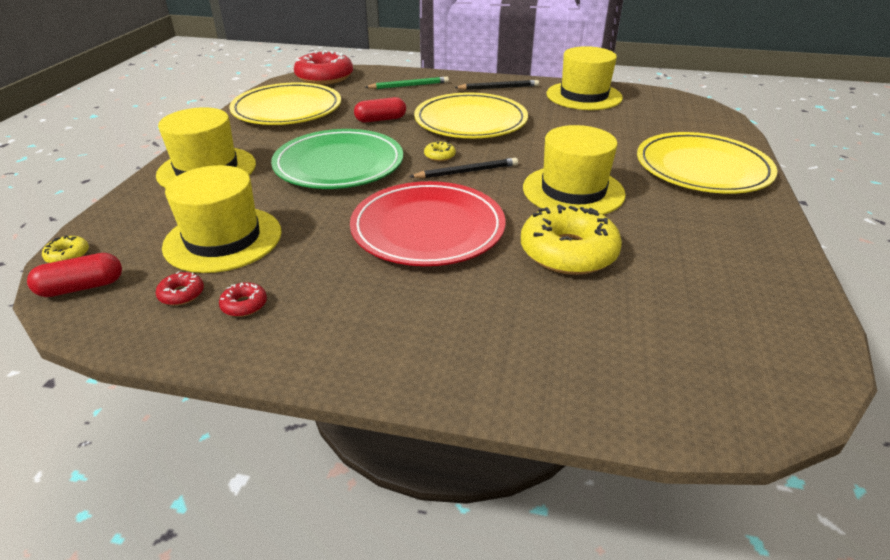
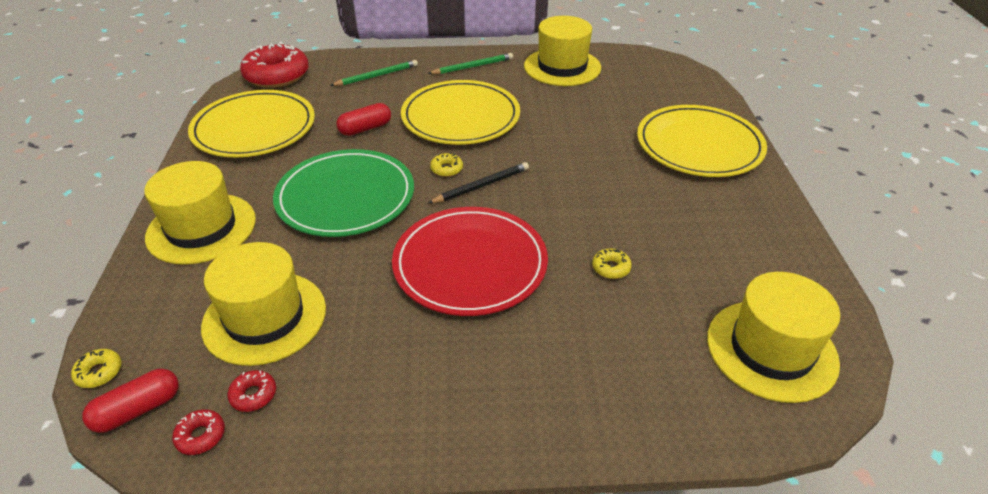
camera: 15 degrees left, 5 degrees up
red donut [219,282,267,317] -> red donut moved to [172,409,225,455]
black pencil [454,80,539,90] -> green pencil [428,53,513,74]
yellow donut [521,204,622,275] -> yellow donut [592,248,632,279], size x0.42
yellow hat [523,125,626,215] -> yellow hat moved to [707,272,840,403]

